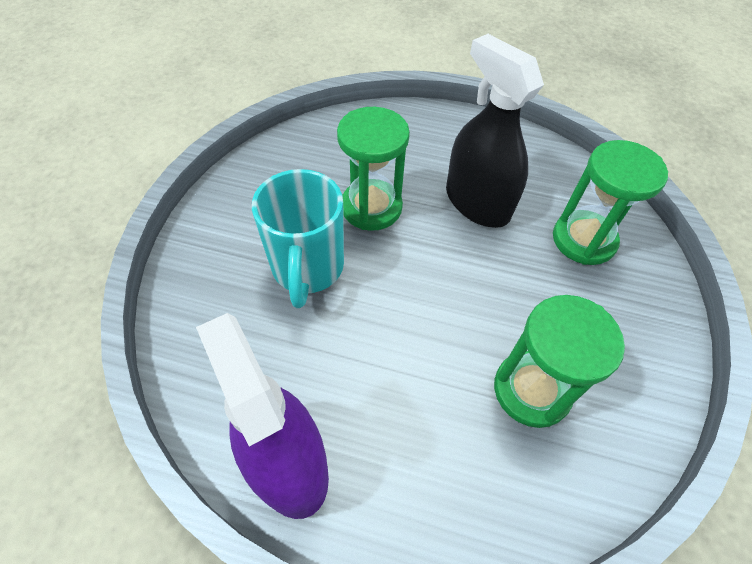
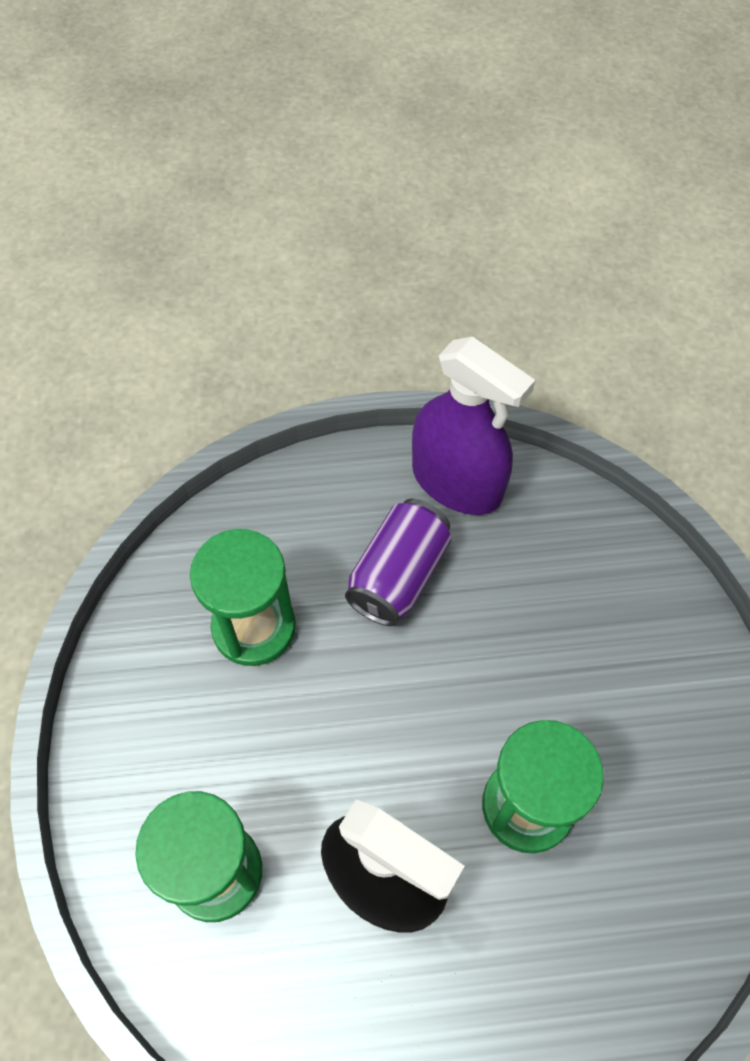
camera: 160 degrees right, 5 degrees up
turquoise mug [252,169,344,308] -> none
none -> purple can [345,499,451,626]

